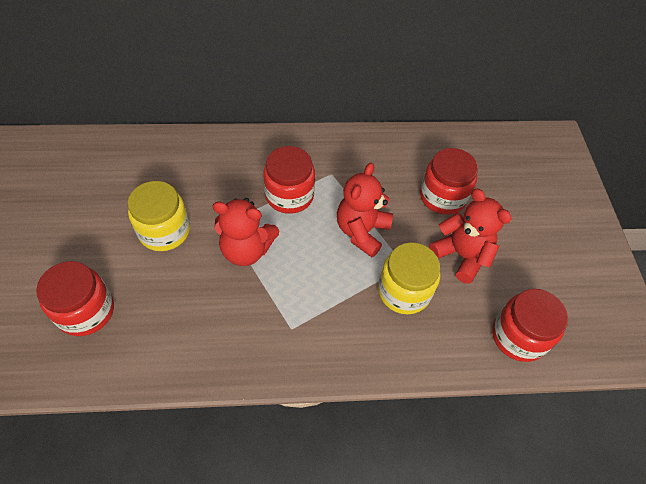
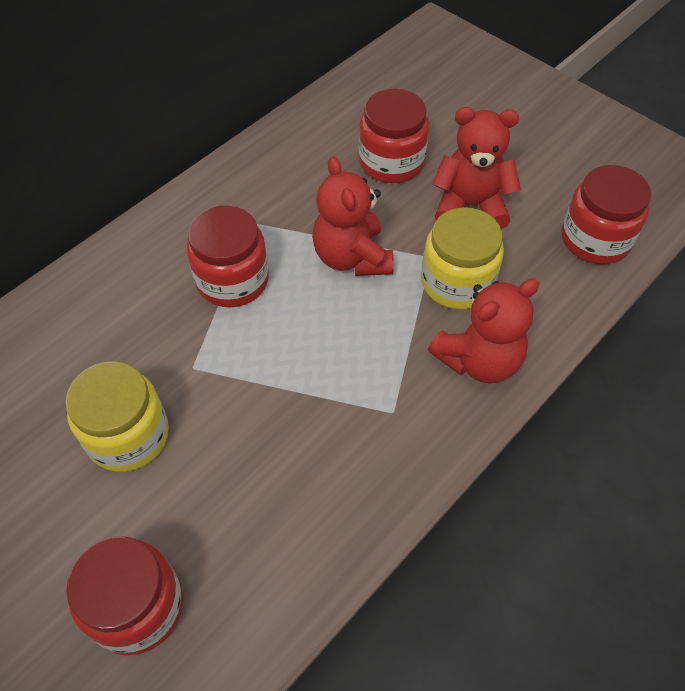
camera: 40 degrees left, 0 degrees up
red teddy bear [213,198,279,266] -> red teddy bear moved to [428,278,539,383]

